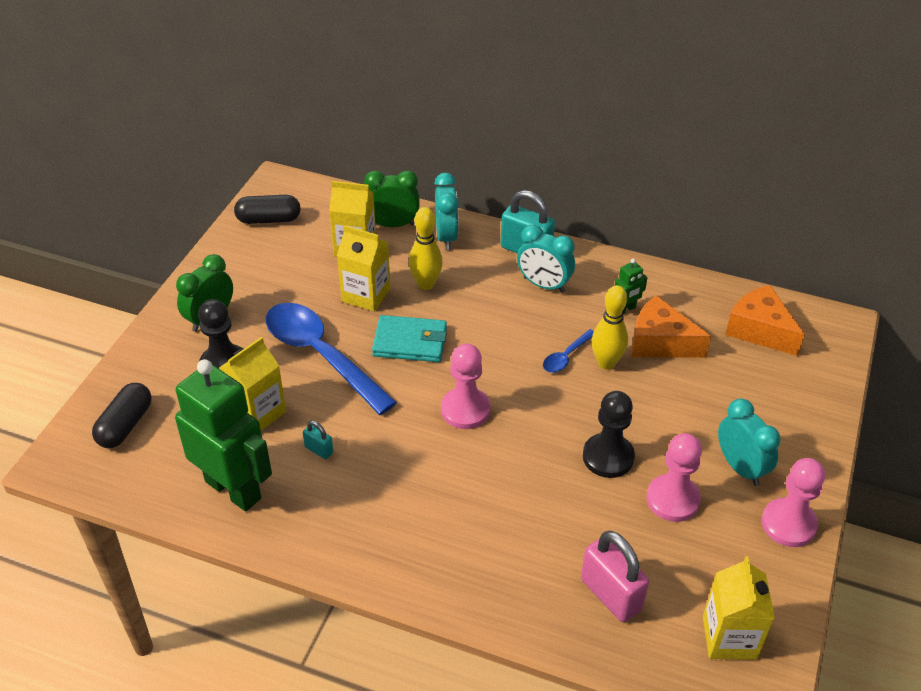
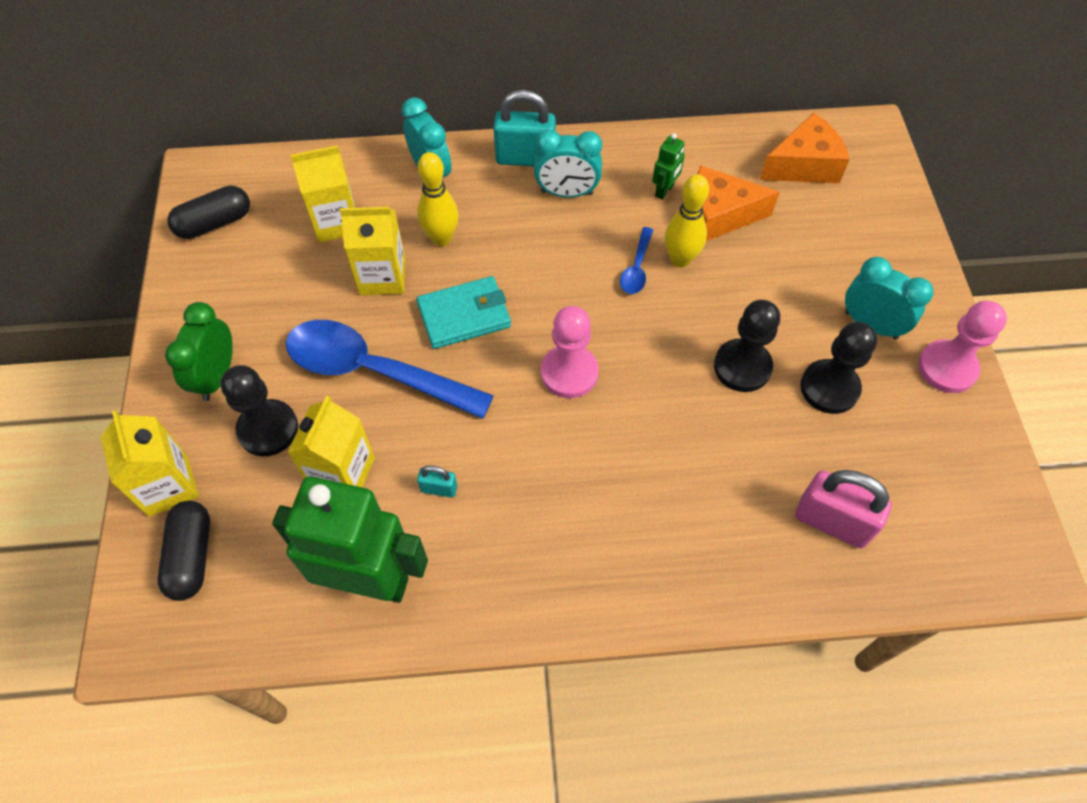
camera: 25 degrees left, 15 degrees up
green clock [364,170,420,227] -> none
pink pawn [646,433,702,522] -> black pawn [800,322,877,414]
yellow carton [703,556,775,660] -> yellow carton moved to [100,411,199,517]
orange cheese [725,285,805,356] -> orange cheese turned 135 degrees clockwise [760,113,850,183]

